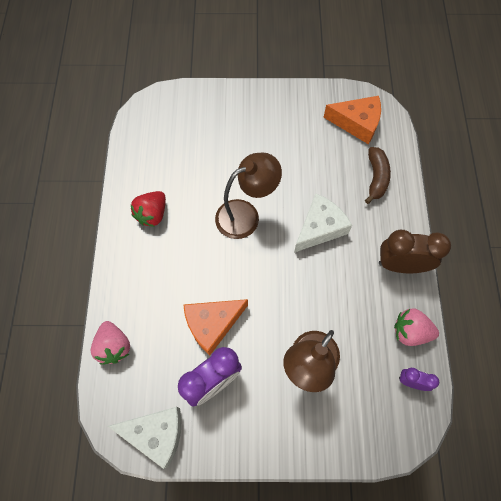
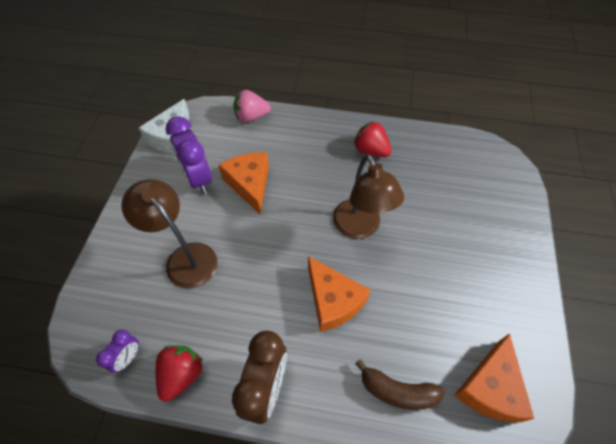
camera: 100 degrees right, 10 degrees down
white cheese [294,193,352,253] -> orange cheese [308,256,371,332]
pink strawberry [394,308,439,346] -> red strawberry [156,345,203,402]

